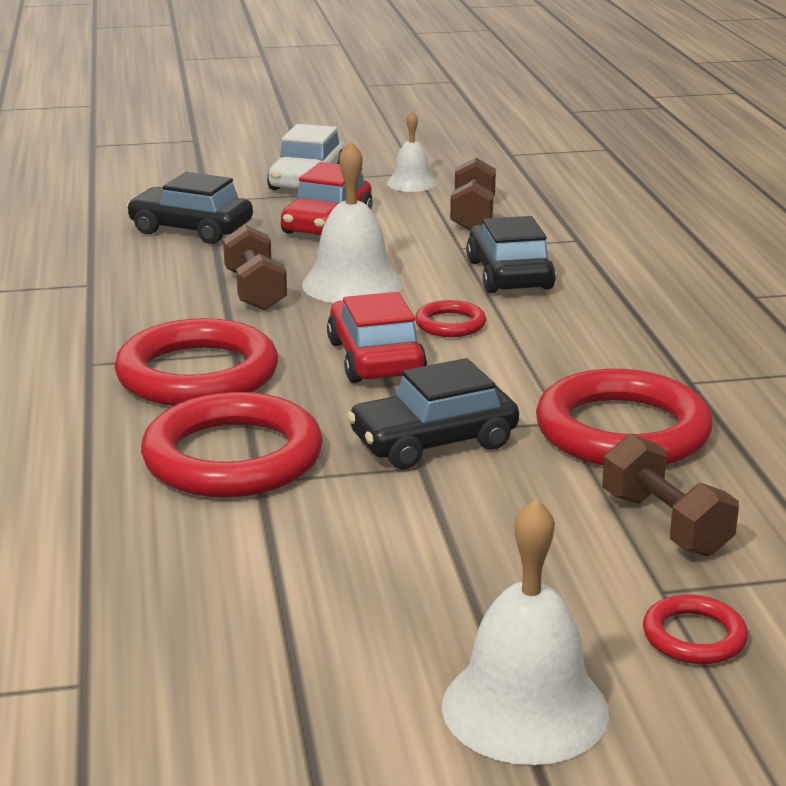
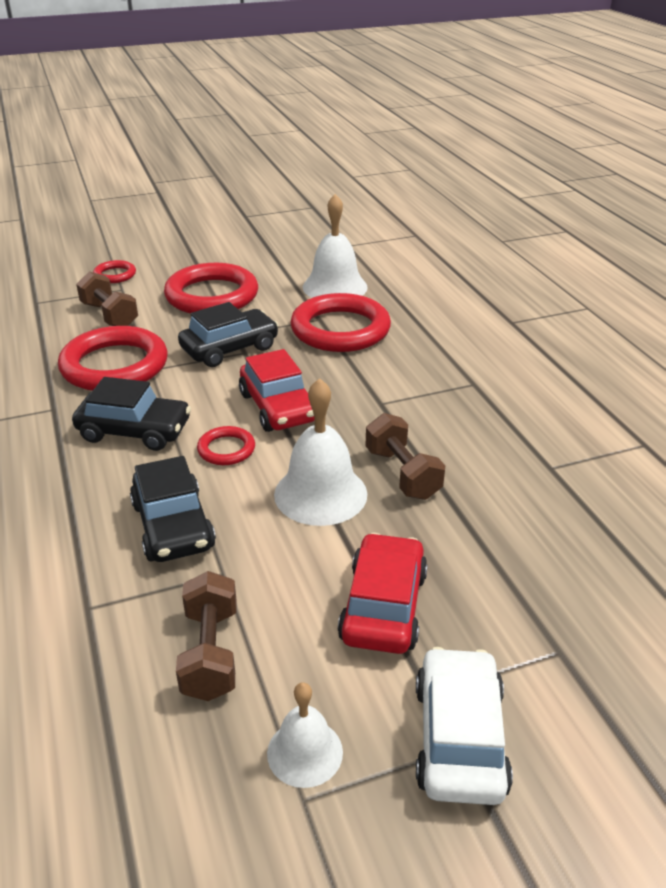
camera: 170 degrees right, 10 degrees up
red ring [115,318,278,406] -> red ring moved to [164,263,258,314]
black car [126,172,253,244] -> black car moved to [72,377,191,451]
white bell [442,498,609,765] -> white bell moved to [303,194,368,298]

